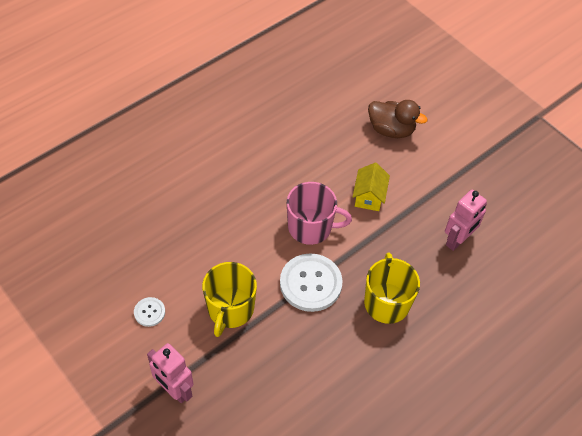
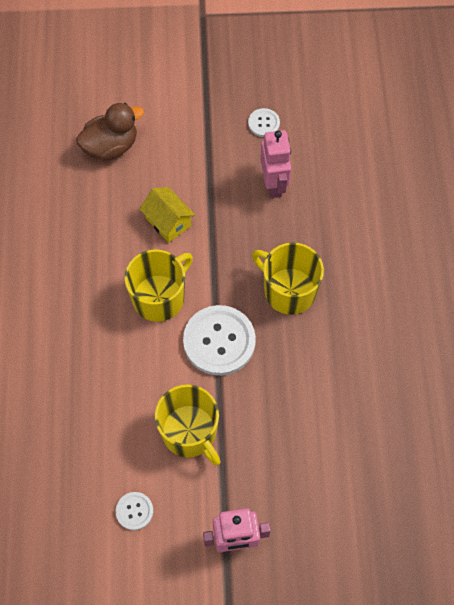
camera: 50 degrees left, 10 degrees up
pink mug [287,182,352,245] -> yellow mug [125,250,193,322]
none -> white button [248,108,280,137]

